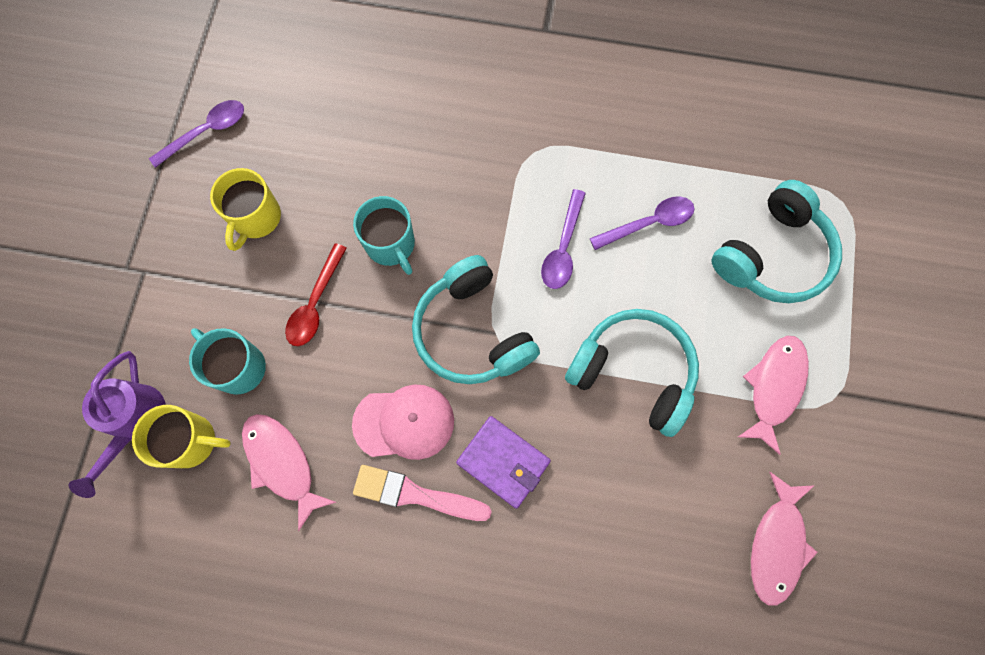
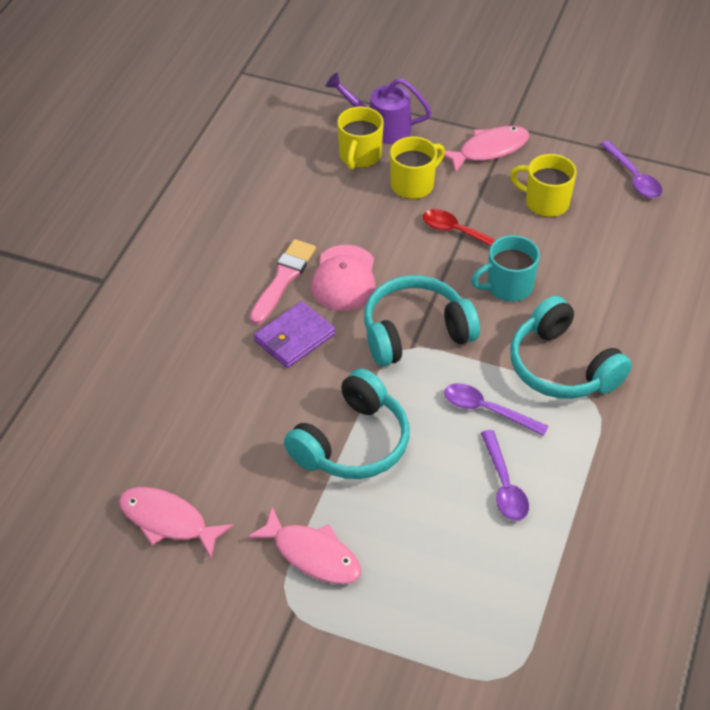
camera: 100 degrees right, 25 degrees down
turquoise mug [189,328,266,394] -> yellow mug [390,136,445,199]
pink fish [242,414,336,531] -> pink fish moved to [438,126,530,173]
turquoise headphones [712,180,842,303] -> turquoise headphones moved to [510,296,632,399]

